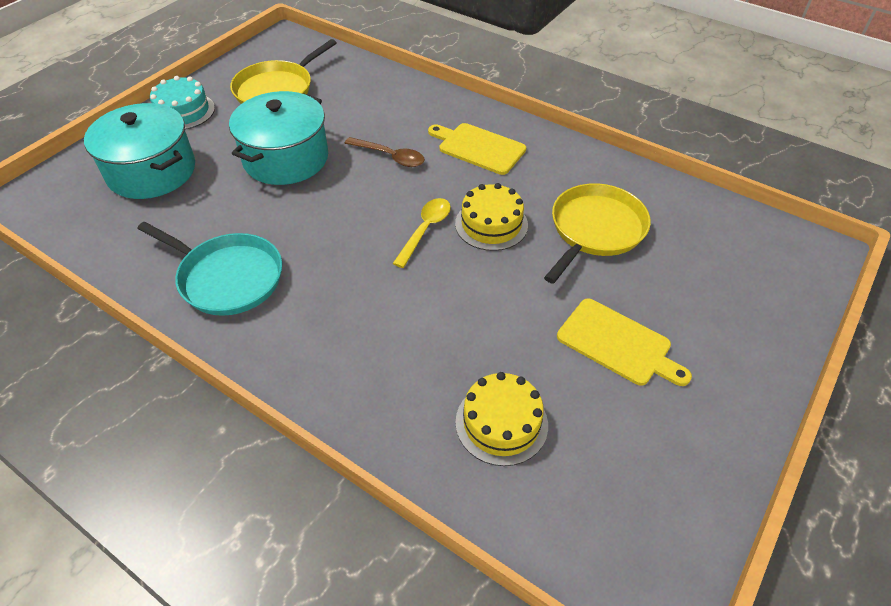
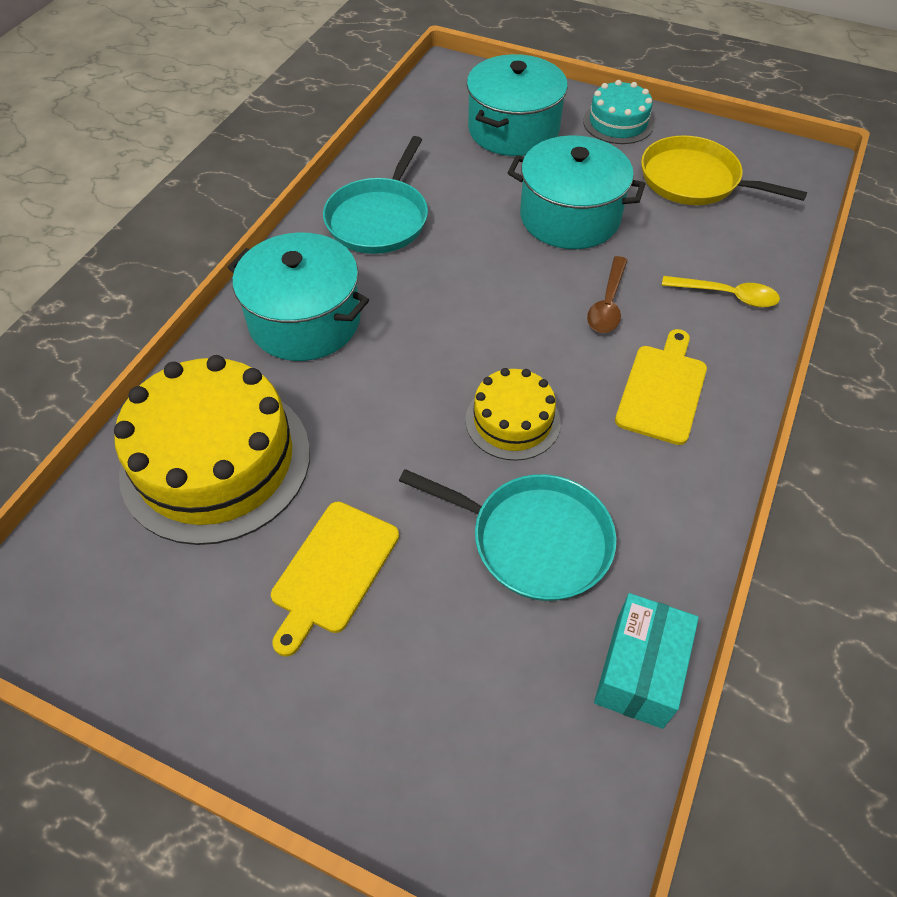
camera: 80 degrees right, 5 degrees up
yellow spoon [392,198,451,268] -> yellow spoon moved to [662,276,780,307]
yellow cake [455,372,548,466] -> yellow cake [114,355,310,545], size x1.91
yellow pan [544,183,651,284] -> turquoise pan [399,469,617,601]
none -> turquoise pot [227,233,369,361]
none -> turquoise box [594,593,699,729]

